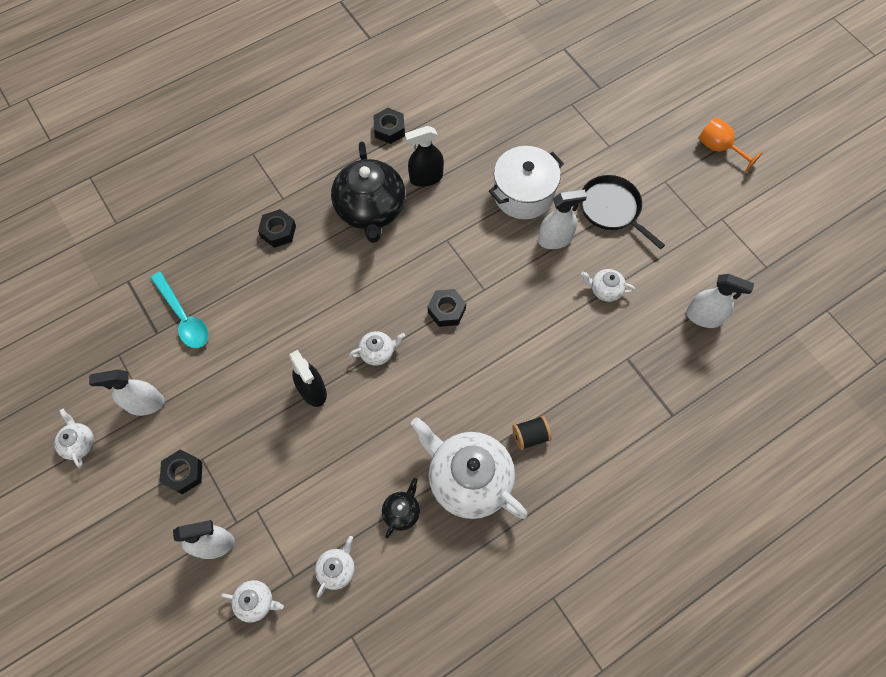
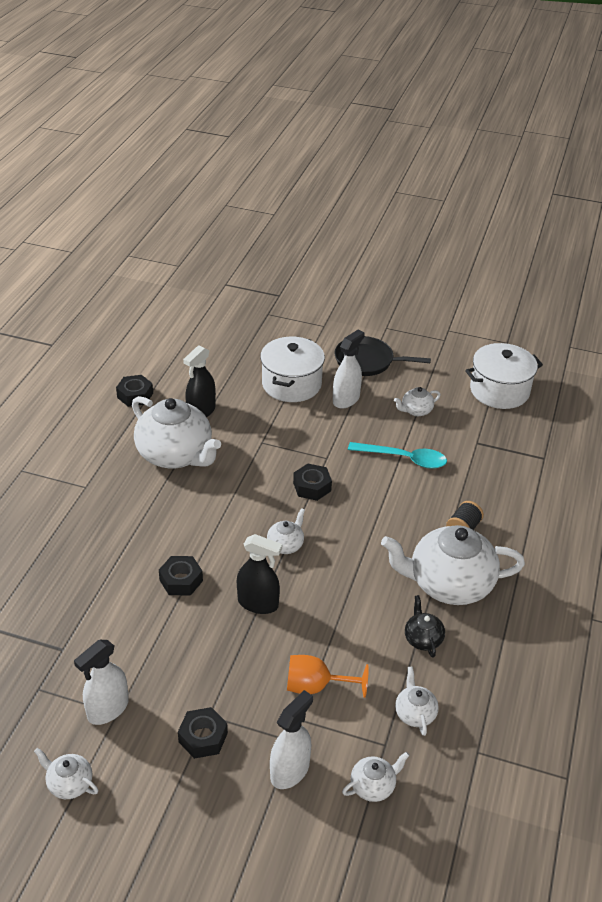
camera: 40 degrees left, 25 degrees down
turquoise spoon [151,272,209,348] -> turquoise spoon moved to [348,442,447,469]
black nut [258,209,296,248] -> black nut moved to [159,556,203,596]
black teapot [331,141,405,243] -> white teapot [132,396,221,468]
white spray bottle [686,274,754,328] -> white pot [465,343,543,409]
orange goblet [698,117,763,172] -> orange goblet moved to [287,655,369,698]

